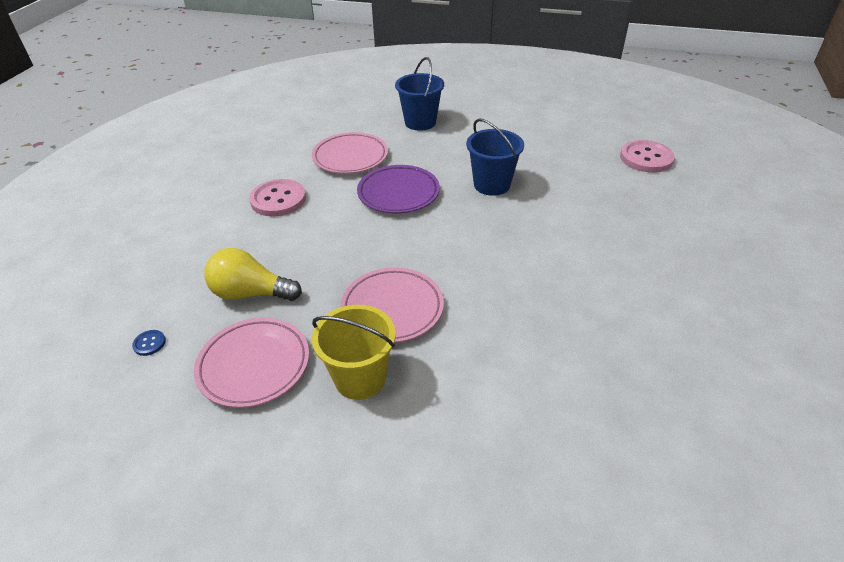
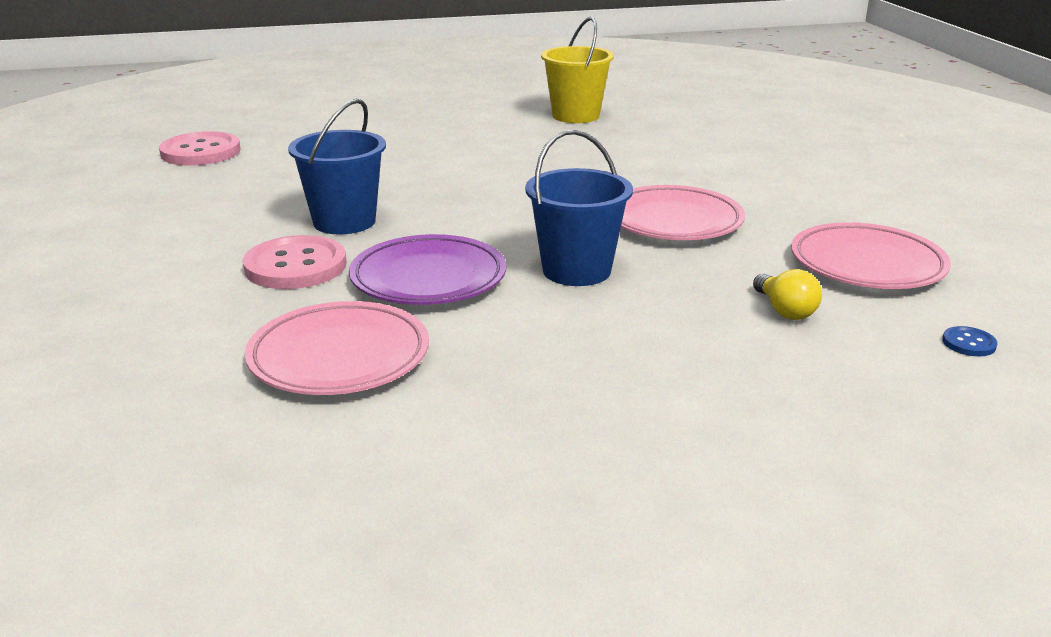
camera: 120 degrees left, 15 degrees down
yellow light bulb [204,248,302,301] -> yellow light bulb [753,269,822,320], size x0.58
pink button [249,179,306,217] -> pink button moved to [243,235,347,289]
yellow bucket [312,305,396,400] -> yellow bucket moved to [541,17,614,123]
blue bucket [395,57,444,131] -> blue bucket moved to [525,130,633,286]

